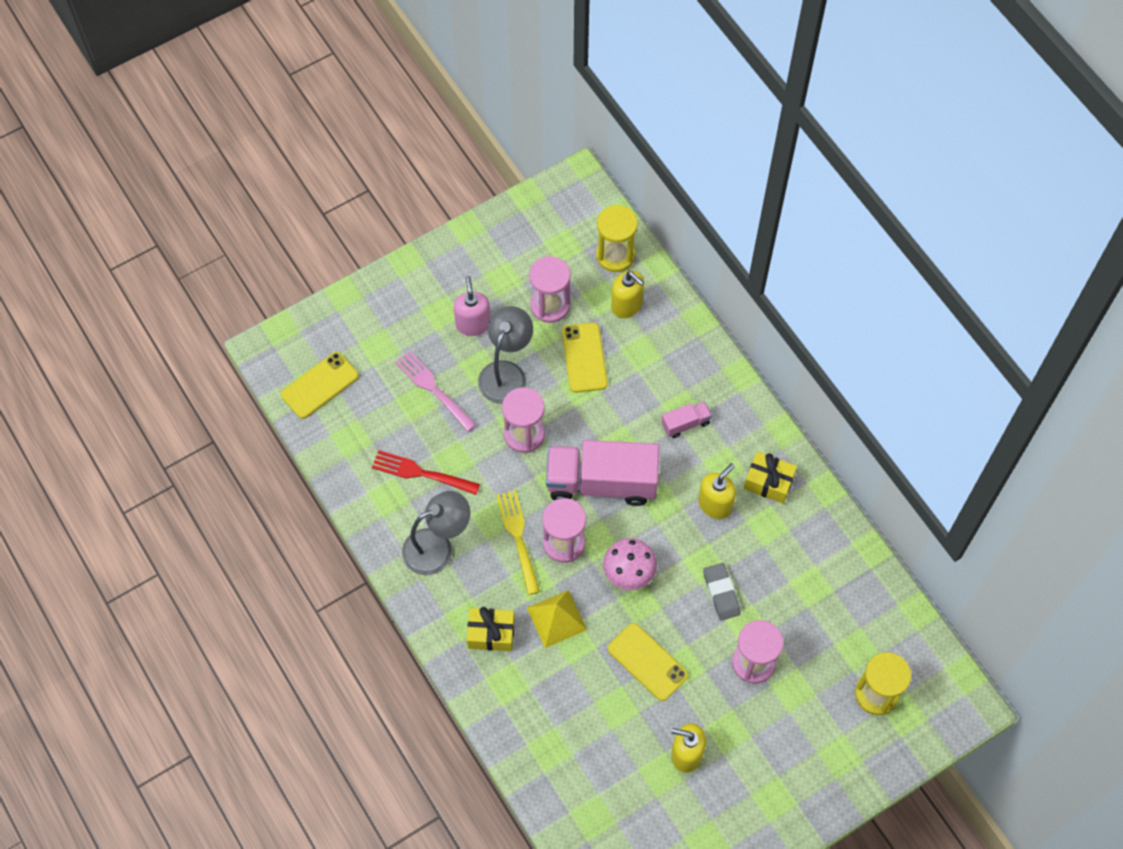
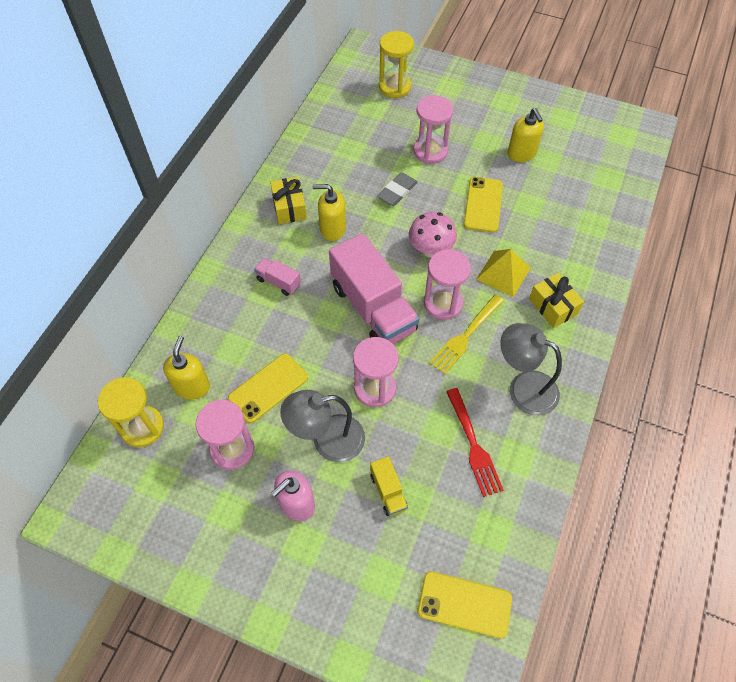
camera: 125 degrees left, 5 degrees down
pink fork [395,351,477,432] -> yellow truck [370,456,408,516]

